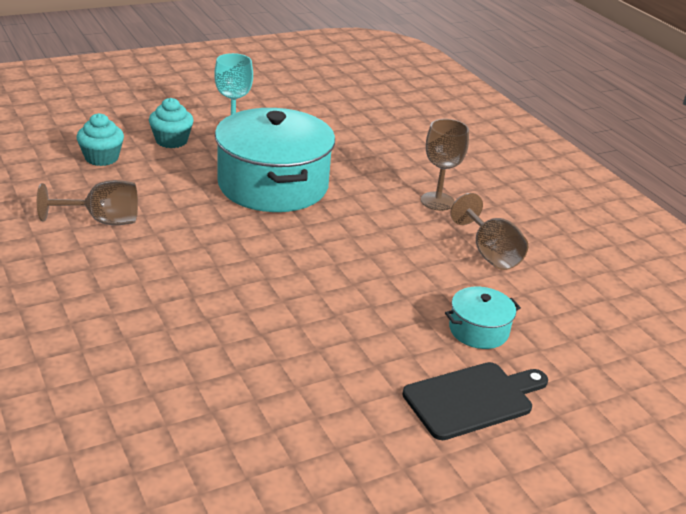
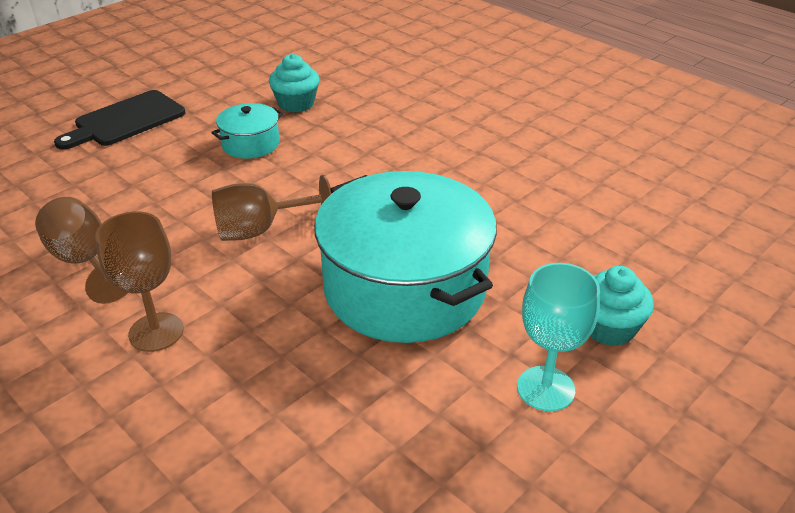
camera: 165 degrees right, 5 degrees up
brown goblet [37,180,138,225] -> brown goblet moved to [212,175,332,241]
turquoise cupcake [77,113,124,166] -> turquoise cupcake moved to [269,54,320,113]
turquoise pot [445,287,521,349] -> turquoise pot moved to [211,103,283,159]

